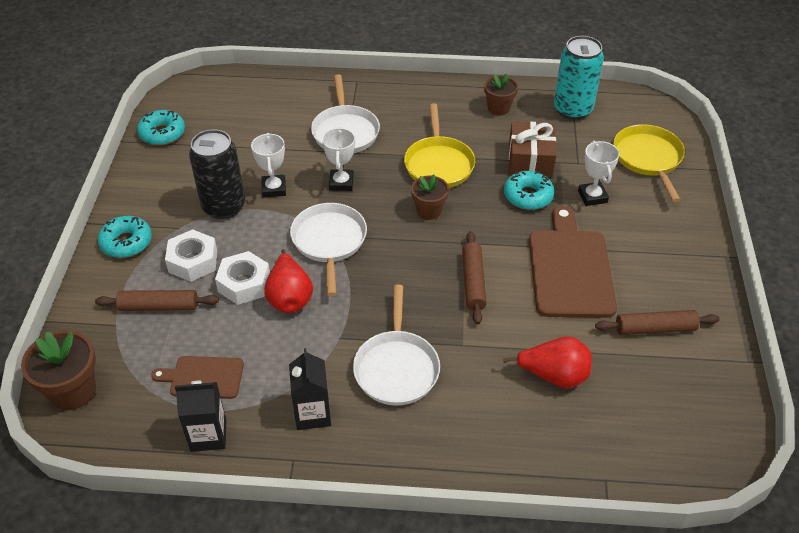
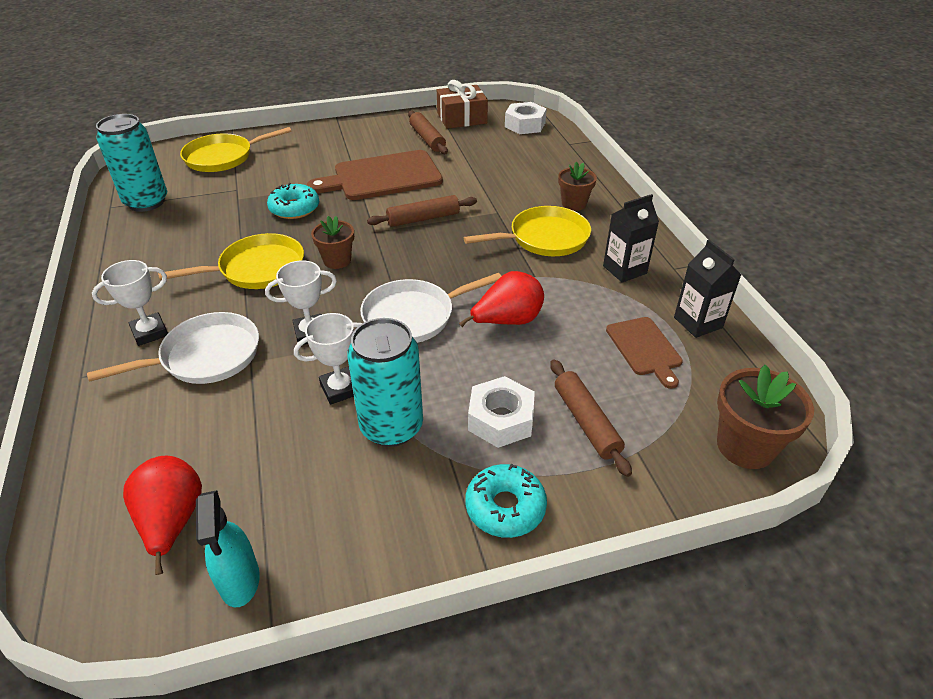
camera: 110 degrees left, 5 degrees down
turquoise donut [137,110,185,145] -> turquoise spray bottle [196,490,260,607]
black can [189,129,245,219] -> turquoise can [347,318,423,447]
white nut [215,251,270,305] -> white nut moved to [505,102,547,134]
white pan [353,285,440,406] -> yellow pan [464,206,591,256]
brown flower pot [484,74,518,115] -> brown flower pot moved to [558,162,597,211]
red pear [503,336,592,389] -> red pear moved to [123,456,202,575]
brown gift [509,121,557,177] -> brown gift moved to [437,80,488,129]
white trophy [578,141,619,206] -> white trophy moved to [92,260,168,346]

